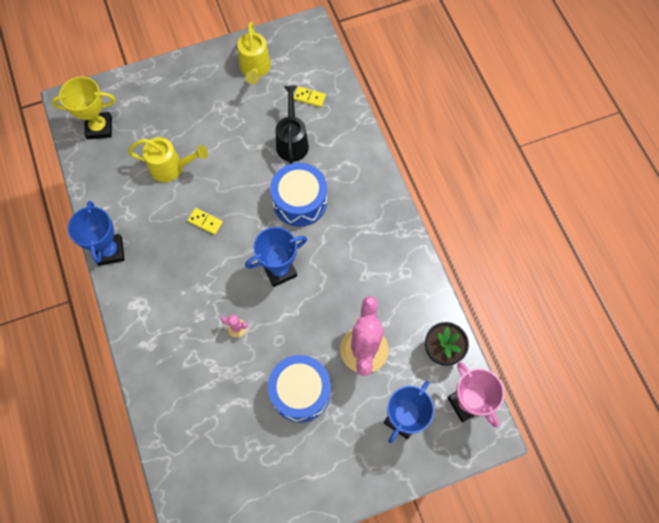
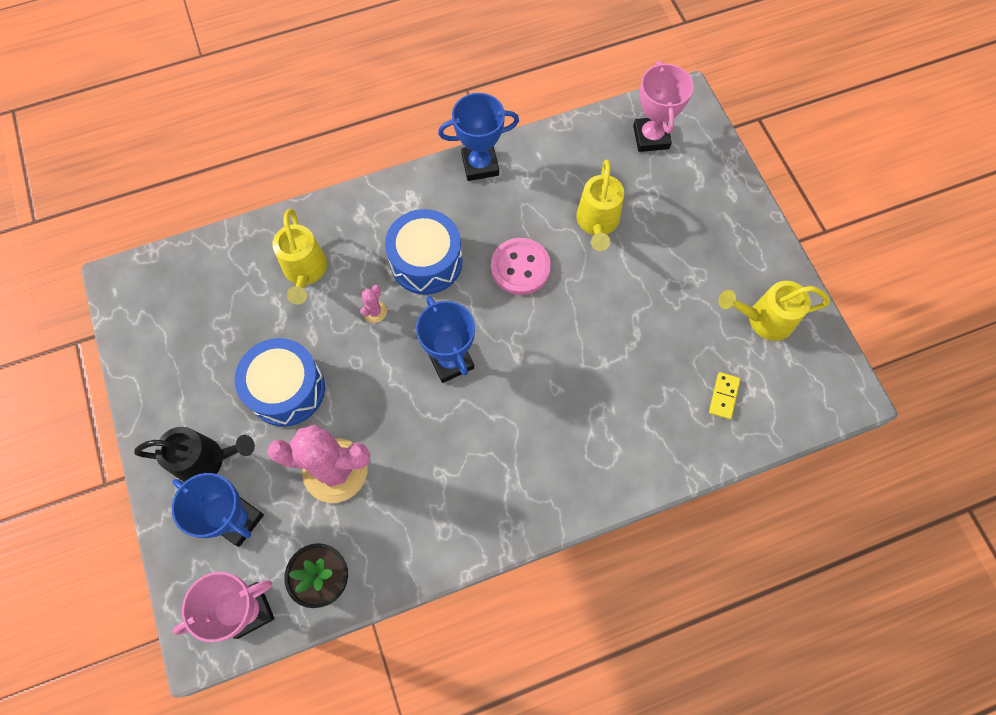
camera: 90 degrees right, 0 degrees up
yellow trophy [52,77,115,140] -> pink trophy [633,61,694,152]
yellow domino [188,208,223,235] -> pink button [491,238,551,295]
blue drum [270,163,327,227] -> blue drum moved to [385,209,463,295]
black watering can [276,86,309,164] -> black watering can moved to [134,427,255,482]
none -> yellow watering can [272,209,327,304]

